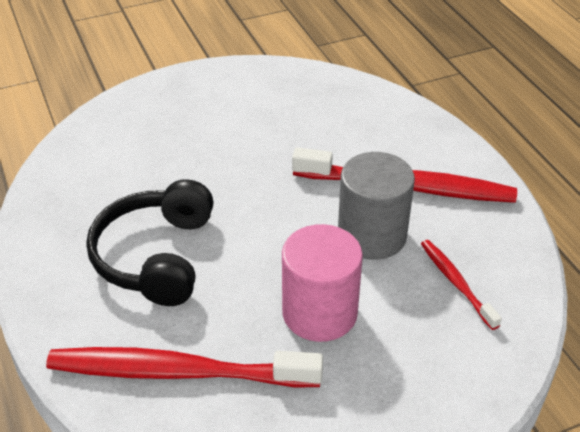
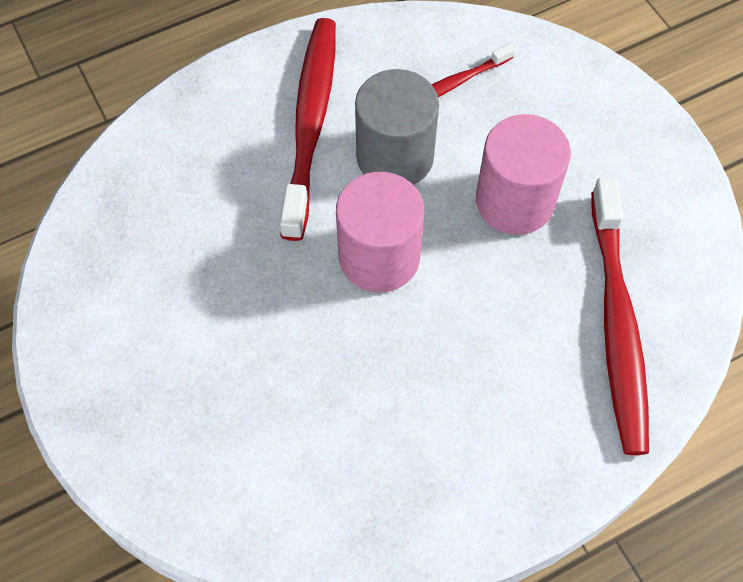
camera: 95 degrees left, 20 degrees up
black headphones [86,179,214,306] -> none
none -> pink cylinder [336,172,424,292]

